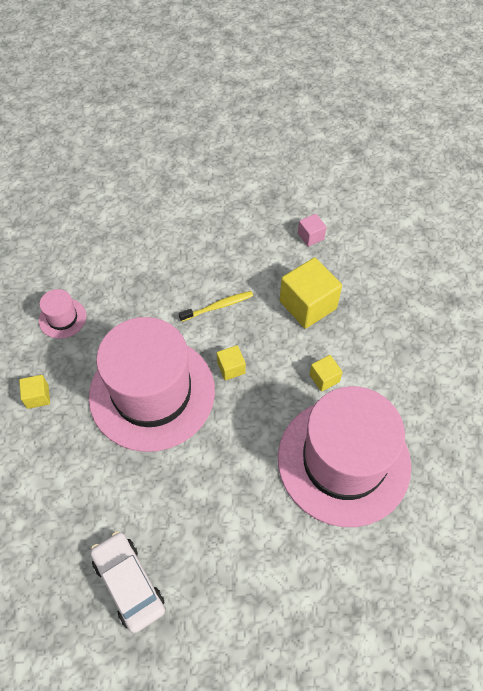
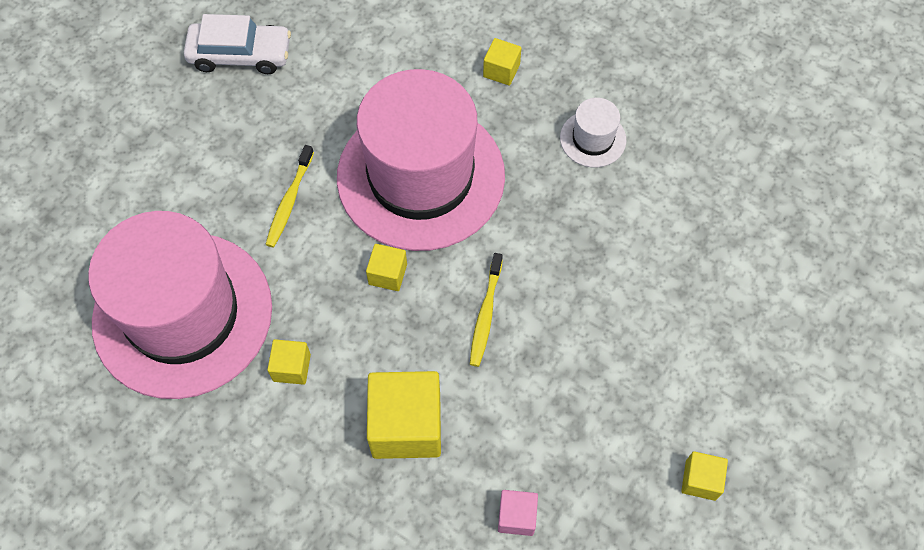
camera: 125 degrees right, 5 degrees up
pink hat [39,289,86,339] -> white hat [560,98,626,167]
none -> yellow toothbrush [265,145,314,248]
none -> yellow cube [681,451,728,501]

